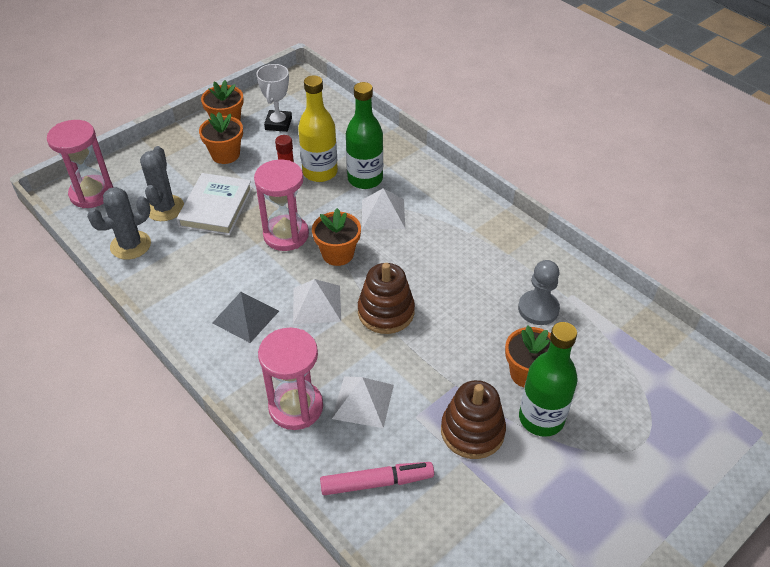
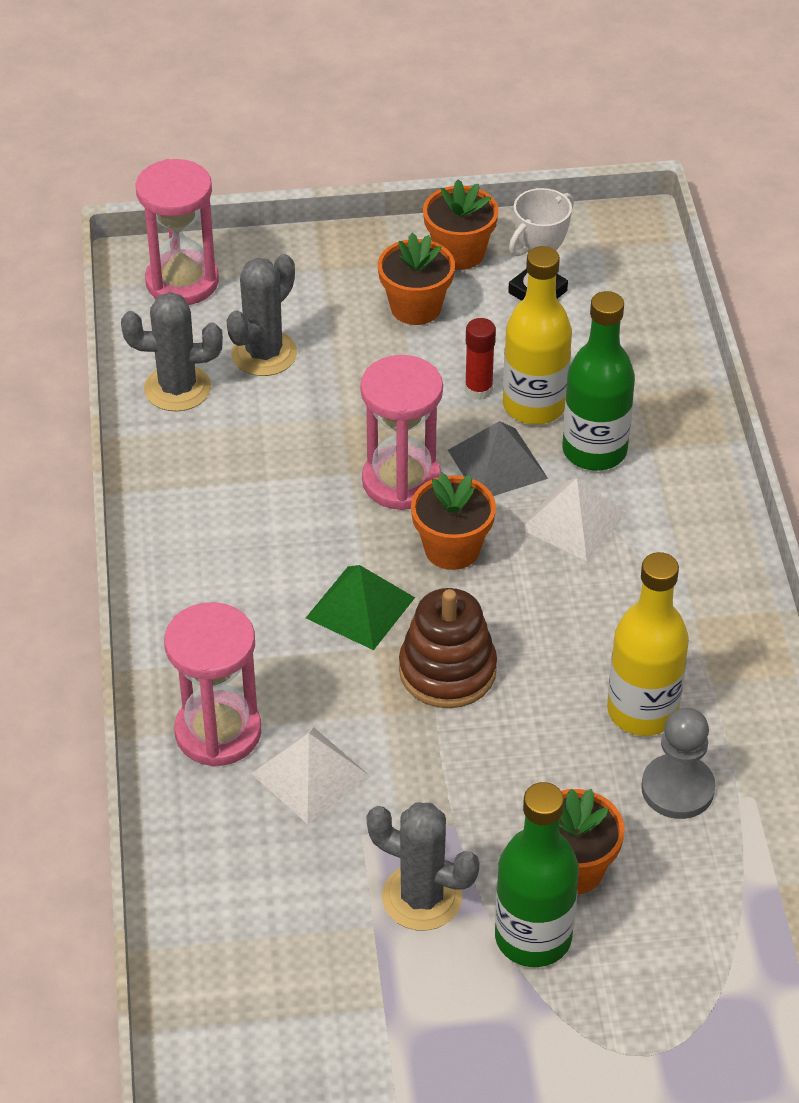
camera: 35 degrees right, 0 degrees up
white book [176,173,252,235] -> none
grey pyramid [213,292,279,343] -> grey pyramid moved to [448,421,548,496]
white pyramid [293,279,341,324] -> green pyramid [306,565,415,650]
pink marker [320,462,434,495] -> none
brown stacking toy [441,380,506,459] -> grey cactus [367,802,480,931]
none -> yellow bottle [607,552,689,736]

